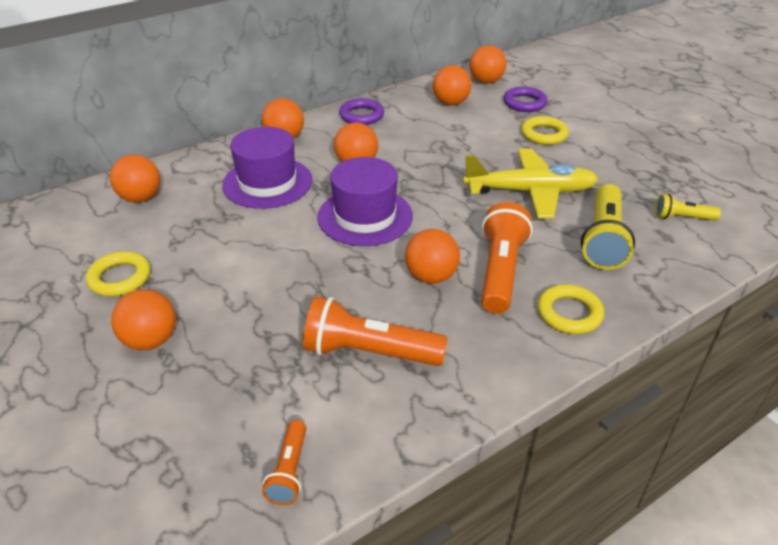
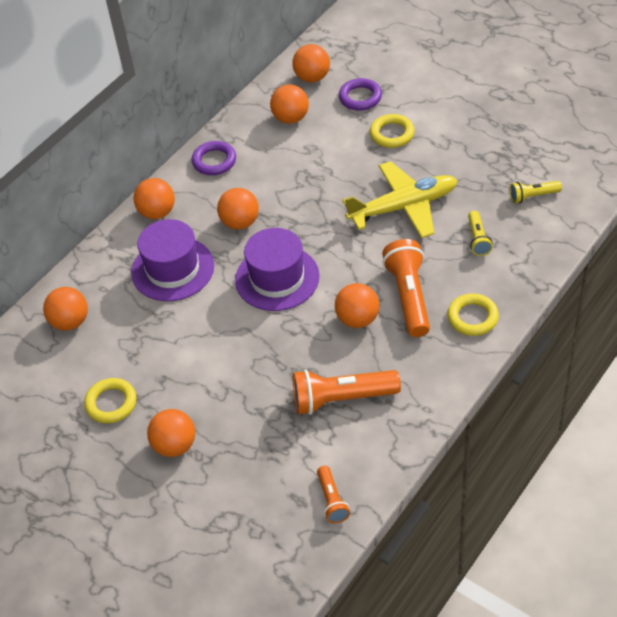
camera: 15 degrees left, 10 degrees up
yellow flashlight [581,184,635,270] -> yellow flashlight [468,211,492,256], size x0.54

